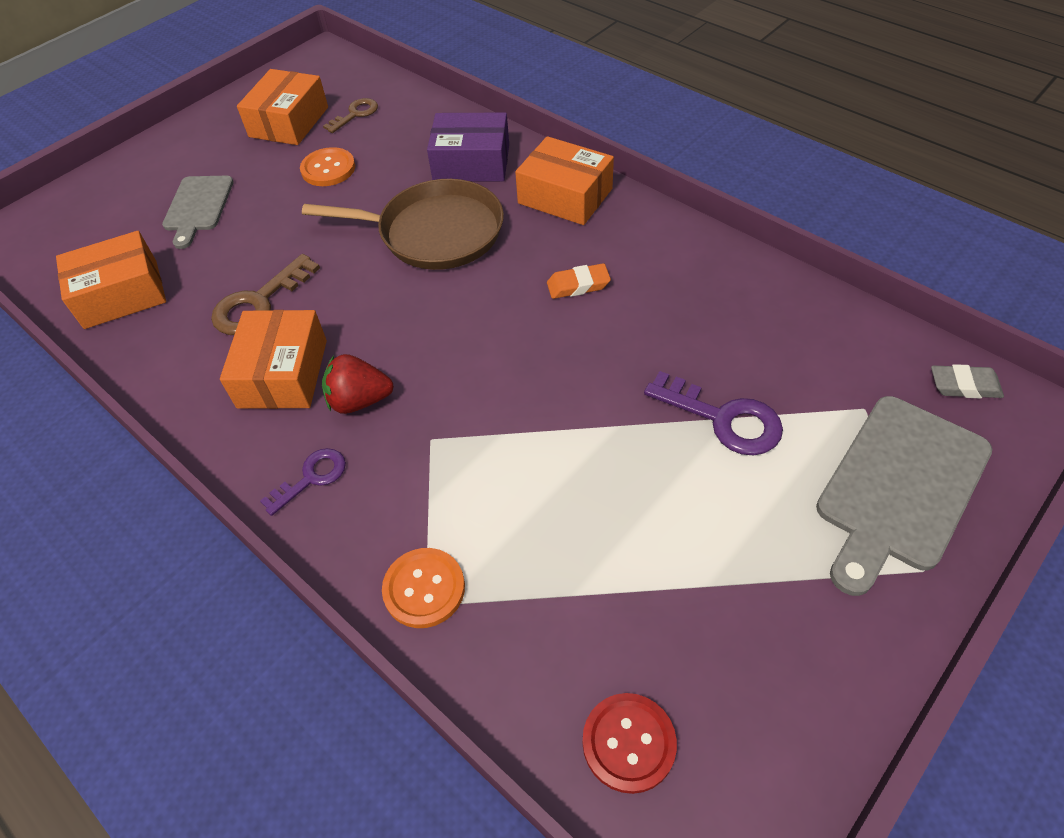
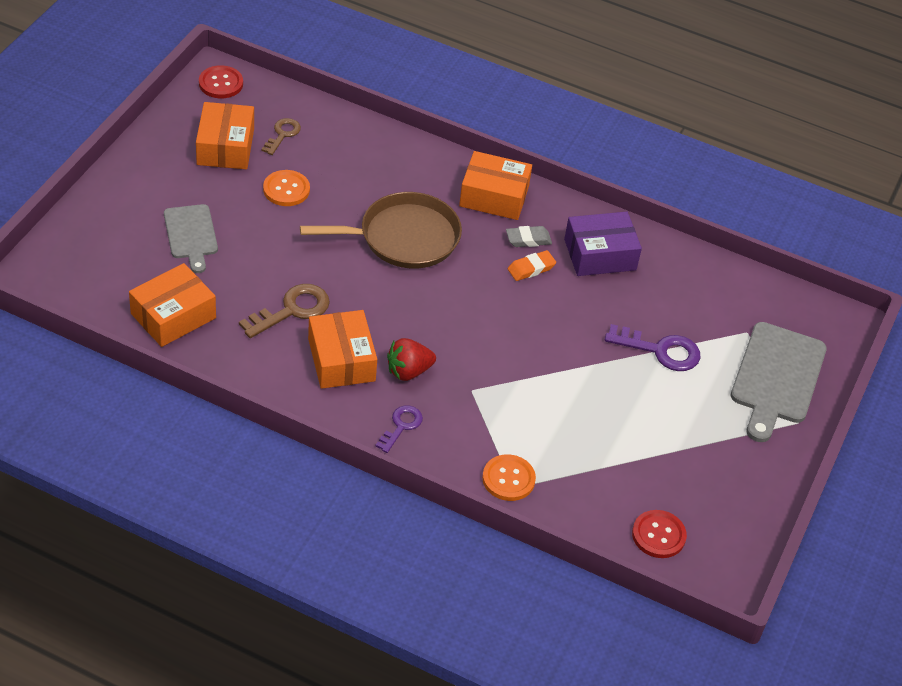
camera: 25 degrees left, 5 degrees down
brown key [211,254,320,335] -> brown key turned 150 degrees counterclockwise [239,284,330,338]
purple box [427,113,509,181] -> purple box moved to [564,212,642,276]
grey eraser [931,364,1004,398] -> grey eraser moved to [506,226,552,247]
none -> red button [199,65,243,98]

